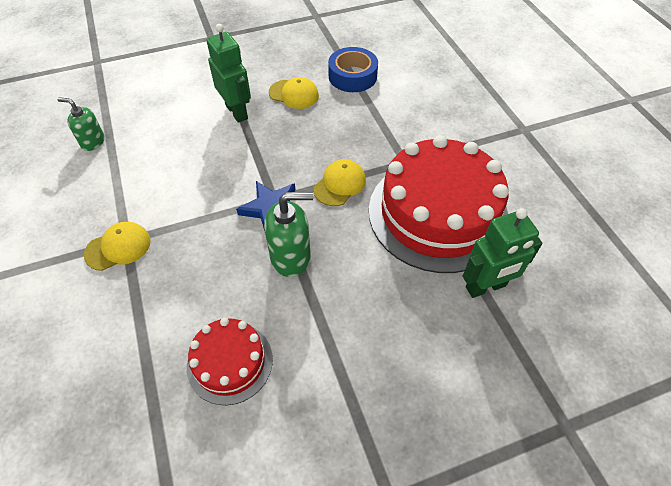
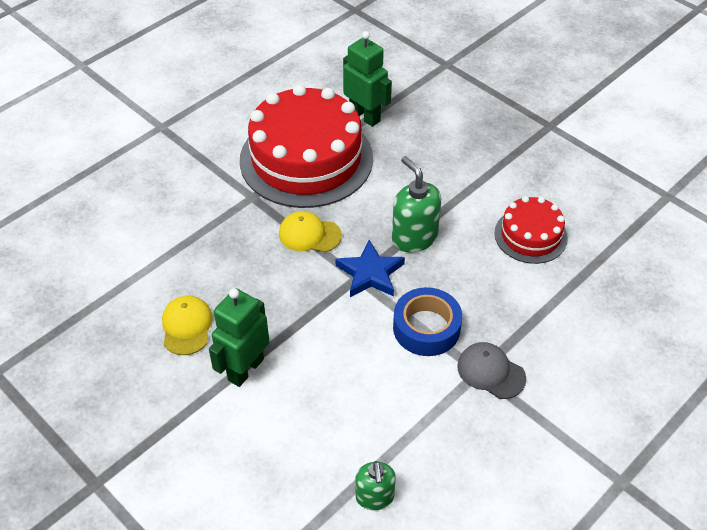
camera: 115 degrees left, 5 degrees down
yellow cap [84,222,151,271] -> grey cap [457,342,526,399]
blue tape [328,47,378,92] -> blue tape moved to [393,287,462,356]

